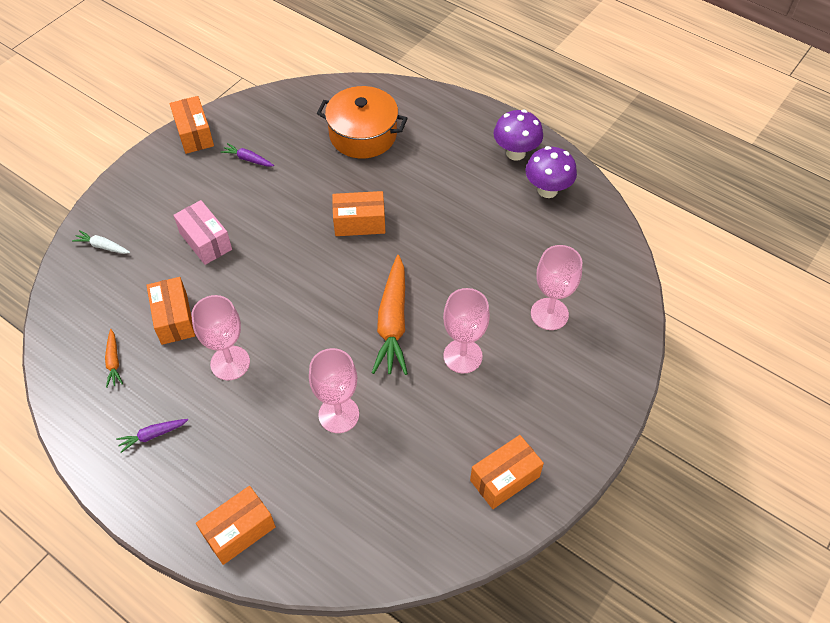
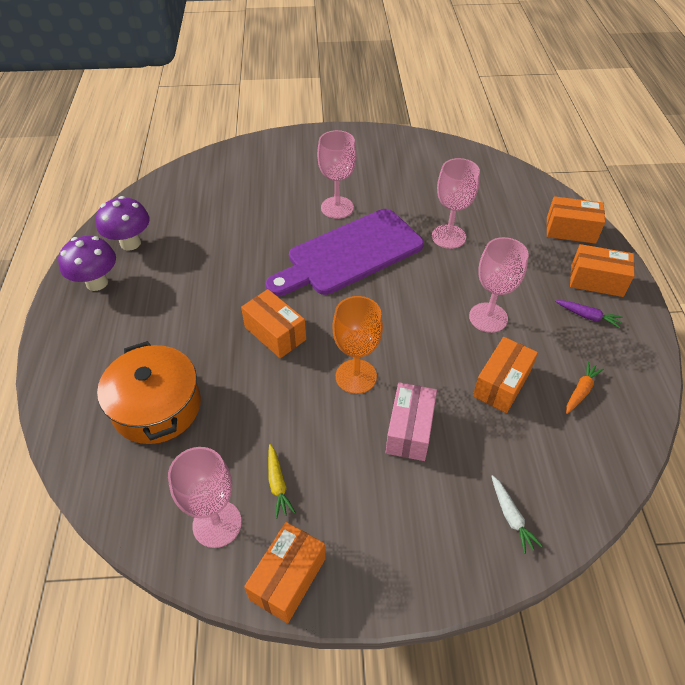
camera: 130 degrees left, 5 degrees down
purple carrot [220,143,274,167] -> yellow carrot [268,444,296,518]
orange carrot [372,255,408,375] -> purple cutting board [266,209,424,296]
orange box [470,435,544,509] -> orange box moved to [570,244,635,297]
pink goblet [531,245,582,330] -> pink goblet moved to [168,447,242,548]
none -> orange goblet [333,296,383,394]

